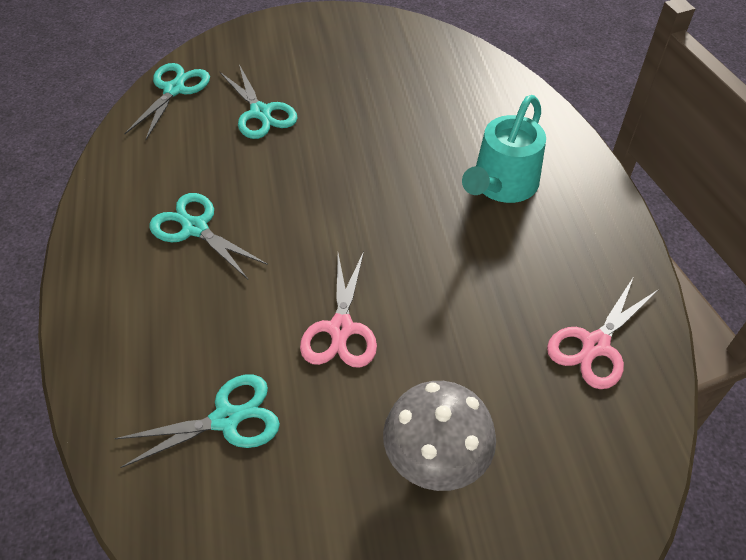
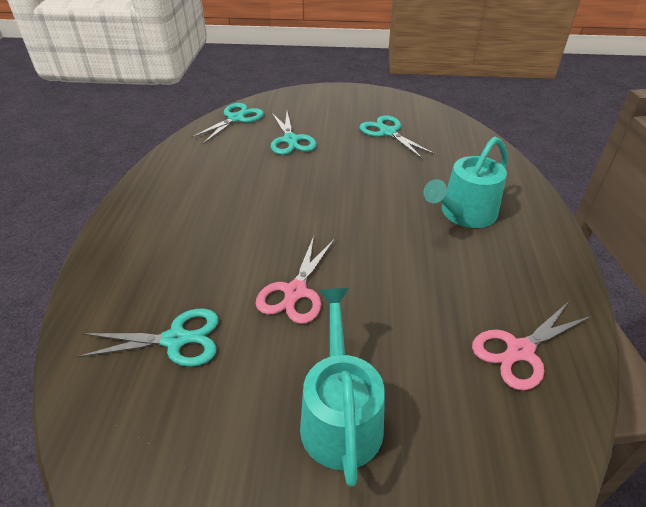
camera: 15 degrees right, 10 degrees down
turquoise scissors [150,193,268,279] -> turquoise scissors moved to [360,115,435,159]
grey mushroom [383,381,496,491] -> turquoise watering can [300,288,385,487]

